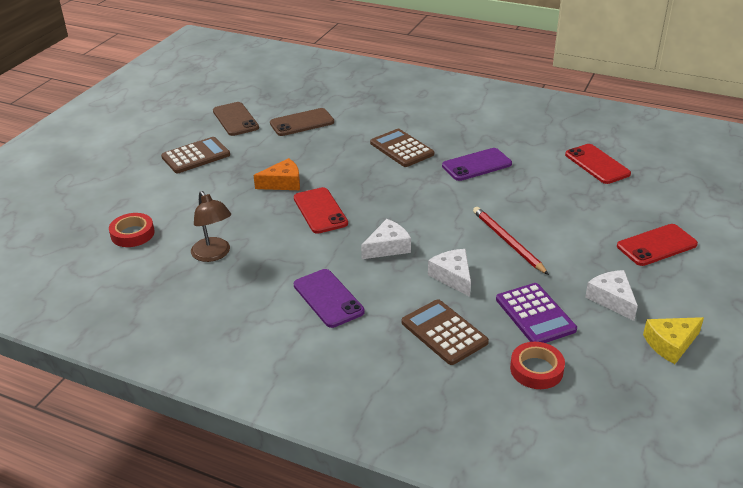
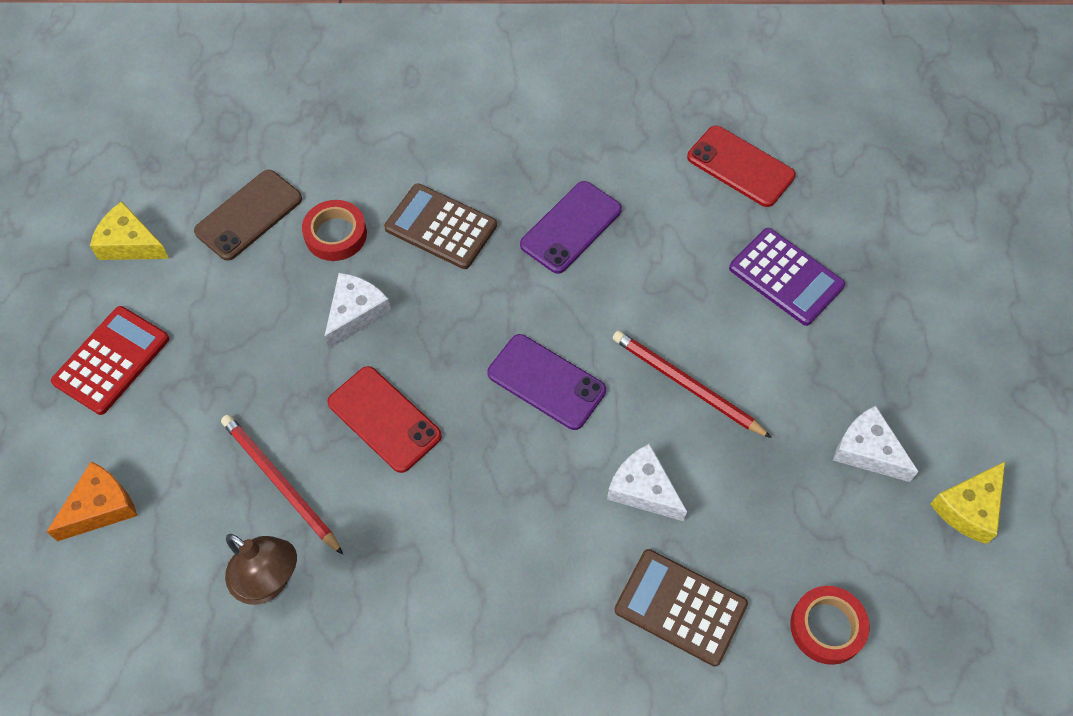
camera: 25 degrees left, 25 degrees up
red tape [109,213,155,247] -> red tape moved to [302,200,367,261]
brown calculator [161,137,230,173] -> red calculator [51,306,169,415]
brown phone [213,102,259,136] -> yellow cheese [90,201,169,260]
orange cheese [253,158,300,190] -> orange cheese moved to [47,461,137,541]
purple phone [294,269,365,328] -> purple phone moved to [487,334,606,430]
white cheese [361,219,411,259] -> white cheese moved to [324,273,391,349]
purple calculator [496,283,577,343] -> purple calculator moved to [729,228,845,326]
red phone [617,224,698,266] -> none
none -> red pencil [221,414,343,555]

